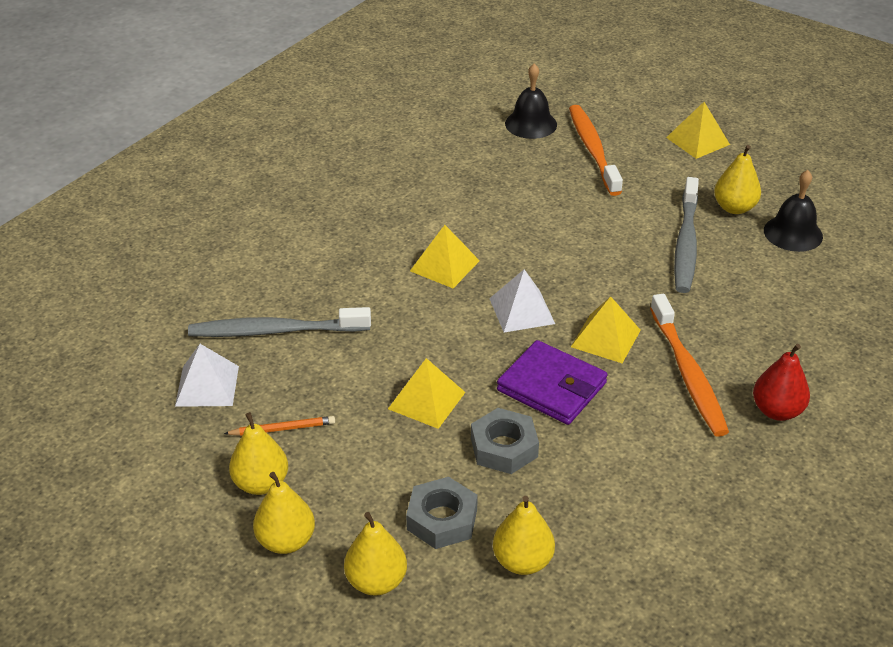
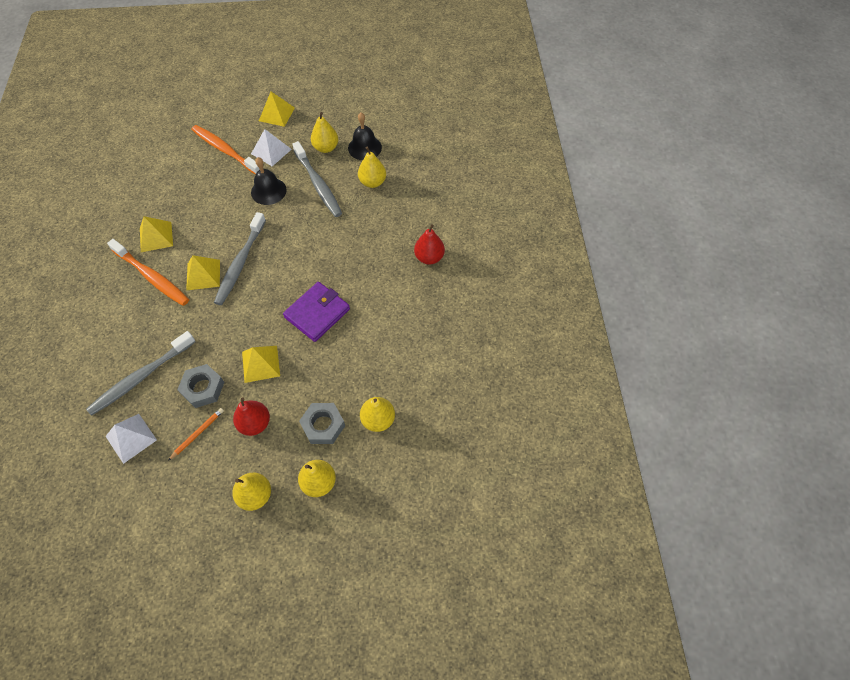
camera: 40 degrees left, 20 degrees up
yellow pear [229,412,288,495] -> yellow pear moved to [358,147,386,188]
grey nut [471,408,539,474] -> grey nut moved to [177,364,224,408]
white pyramid [489,269,555,333] -> white pyramid moved to [251,129,292,166]
purple wallet [497,340,608,425] -> purple wallet turned 45 degrees counterclockwise [283,282,350,342]
black bell [505,64,557,139] -> black bell moved to [251,157,287,205]
yellow pyramid [571,296,641,363] -> yellow pyramid moved to [140,216,173,252]
orange toothbrush [650,294,729,437] -> orange toothbrush moved to [107,239,189,306]
none -> grey toothbrush [214,212,266,305]
none -> red pear [233,398,270,436]

